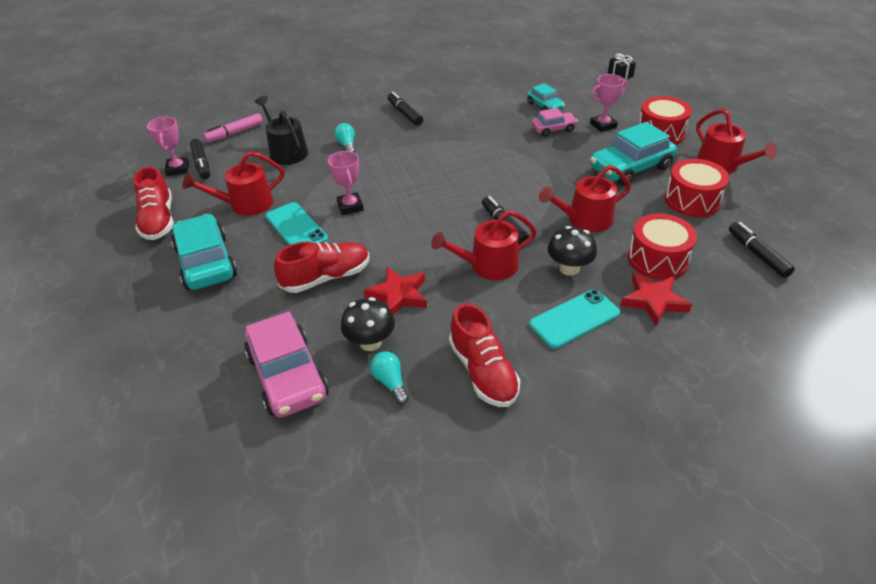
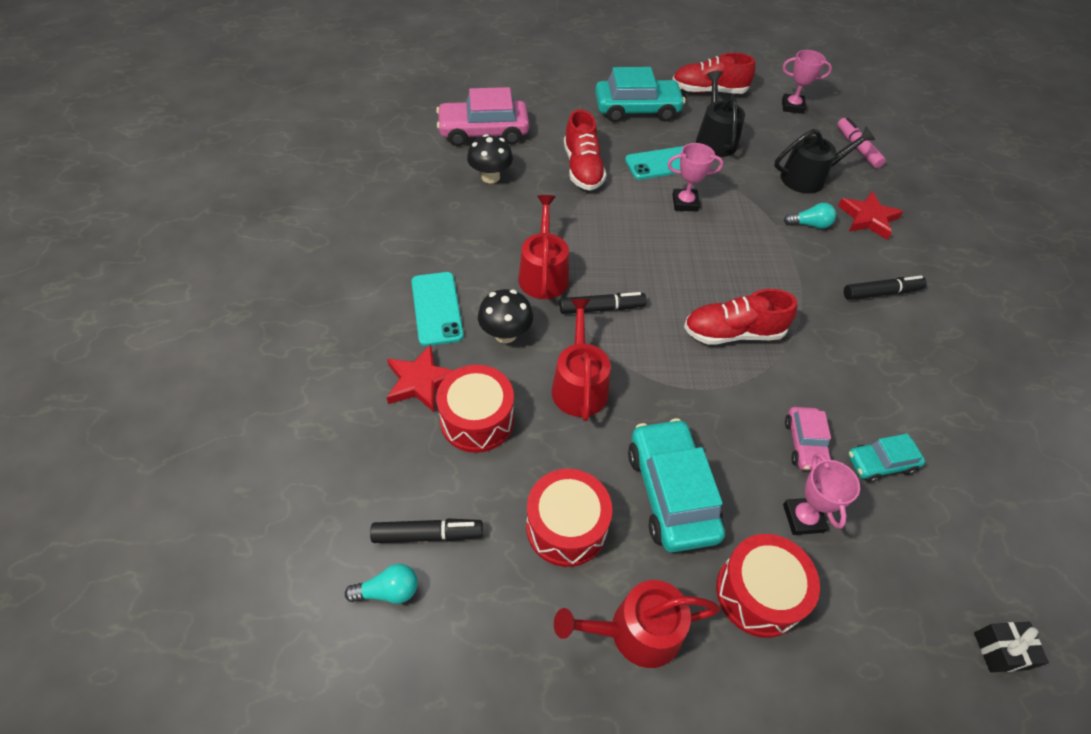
camera: 105 degrees right, 10 degrees up
red watering can [183,151,284,216] -> black watering can [696,71,745,157]
black marker [190,139,210,179] -> none
red star [364,267,427,315] -> red star moved to [838,191,903,240]
turquoise light bulb [370,352,409,404] -> turquoise light bulb moved to [345,564,418,604]
red shoe [449,303,520,407] -> red shoe moved to [684,289,797,344]

